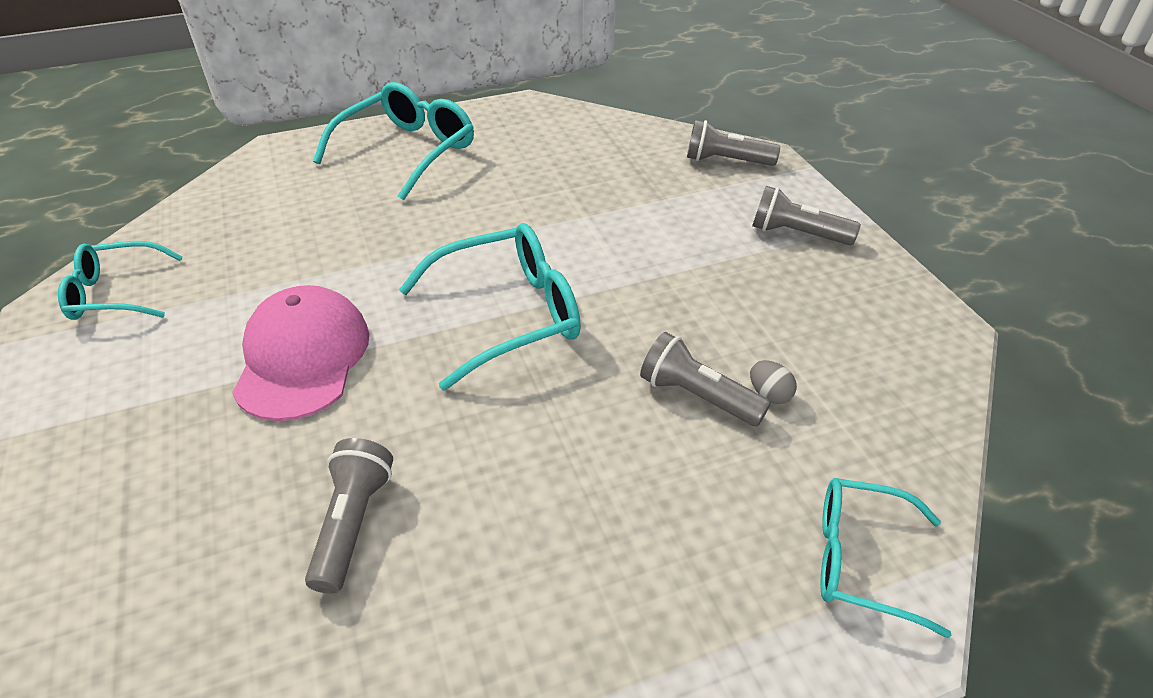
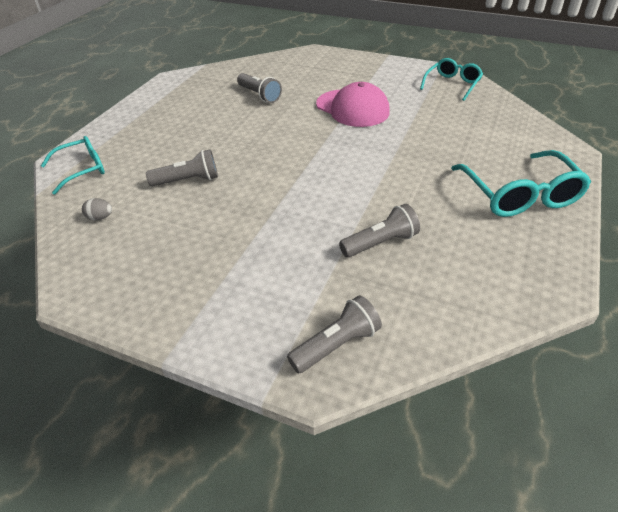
camera: 135 degrees right, 0 degrees up
turquoise glasses [399,223,581,391] -> none
grey egg [750,360,797,404] -> grey egg moved to [82,198,112,220]
grey flashlight [752,186,861,245] -> grey flashlight moved to [339,204,420,257]

